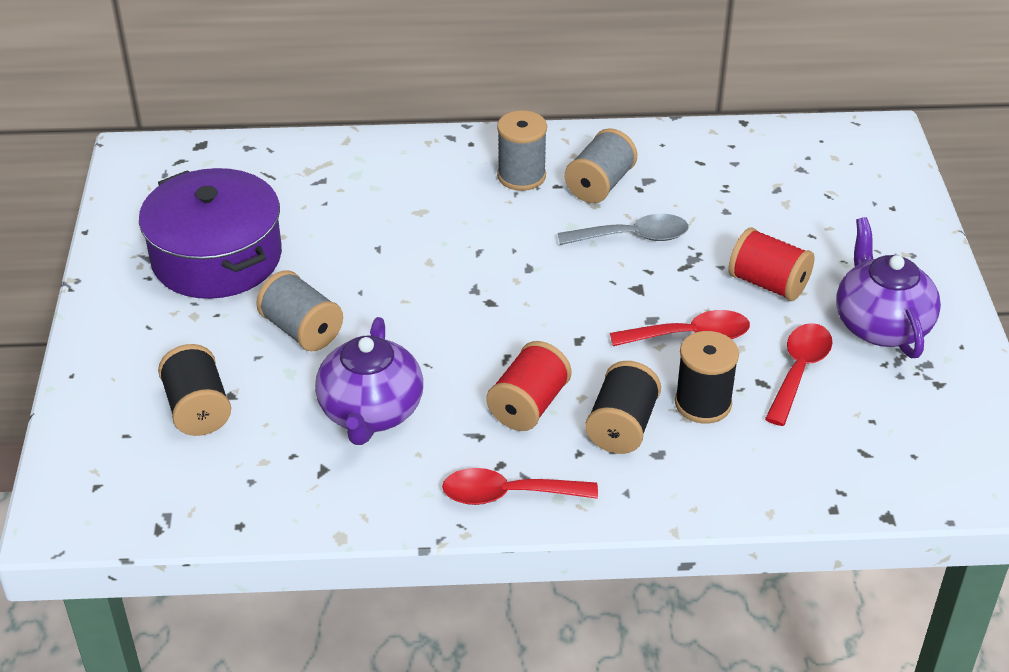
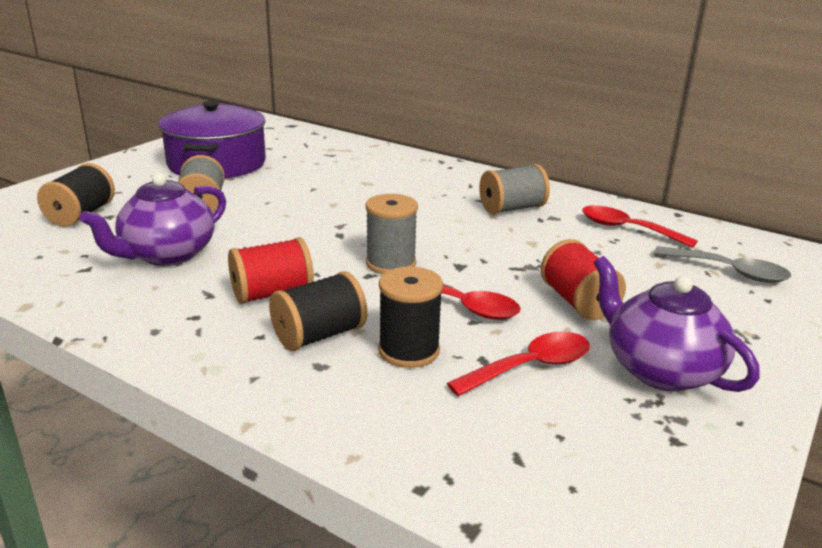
camera: 35 degrees right, 15 degrees down
red spoon [442,468,598,505] -> red spoon moved to [582,205,698,248]
grey spool [497,110,547,191] -> grey spool moved to [366,194,418,274]
grey spoon [558,214,689,245] -> grey spoon moved to [654,246,791,283]
purple teapot [836,217,941,358] -> purple teapot turned 60 degrees counterclockwise [594,256,760,392]

